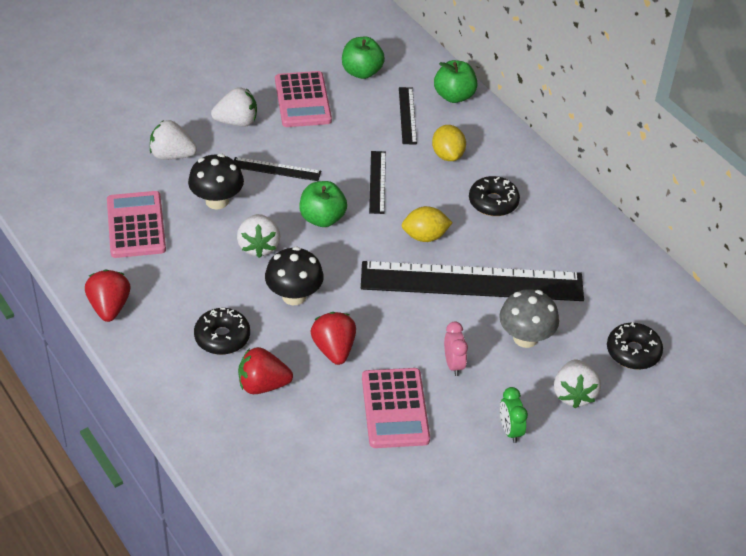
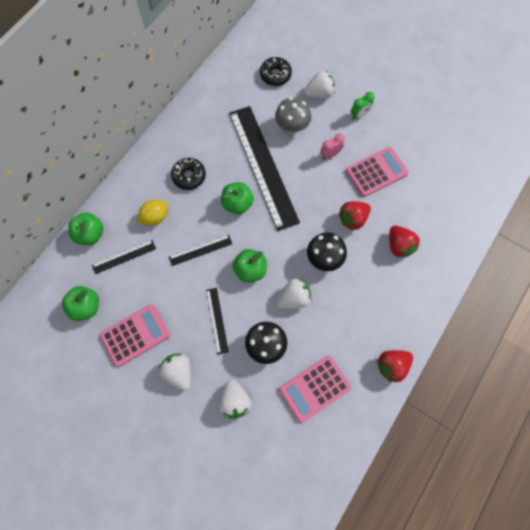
camera: 110 degrees left, 25 degrees up
black donut [194,308,250,355] -> none
yellow lemon [402,206,453,242] -> green apple [221,182,254,214]

